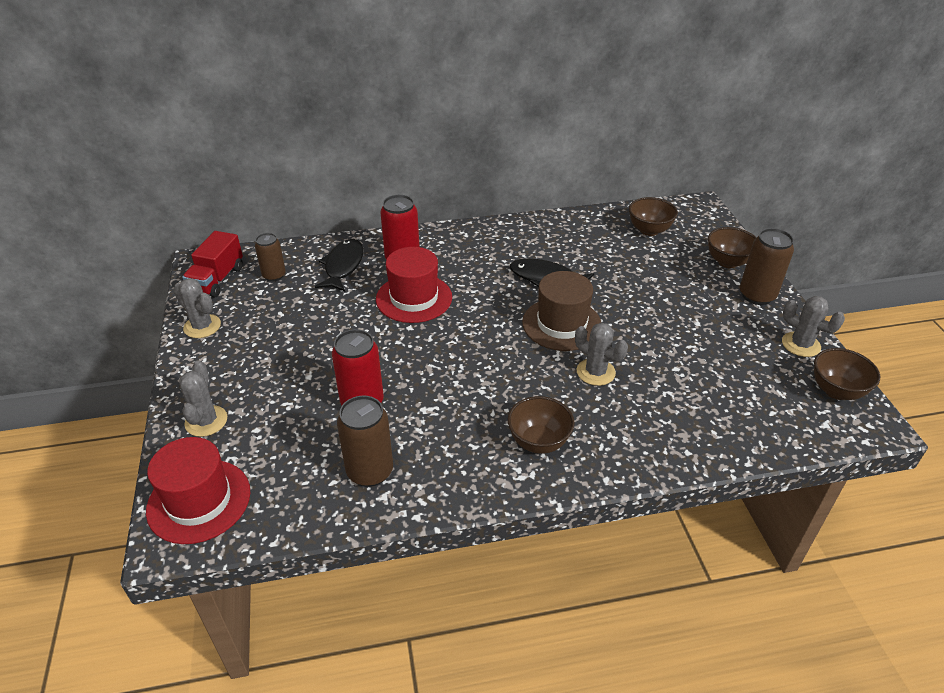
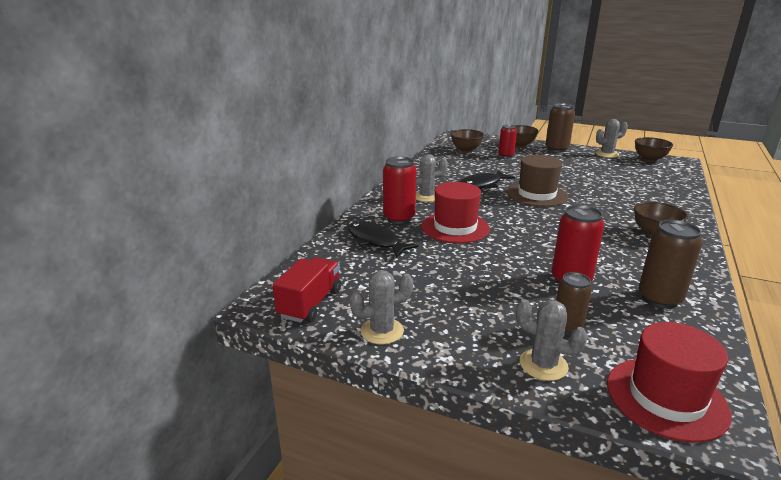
camera: 55 degrees left, 15 degrees down
red truck [182,231,243,298] -> red truck turned 120 degrees counterclockwise [273,257,341,323]
brown can [255,233,286,281] -> brown can moved to [556,272,592,335]
grey cactus [575,323,628,386] -> grey cactus moved to [416,155,448,202]
none -> red can [498,125,517,158]

